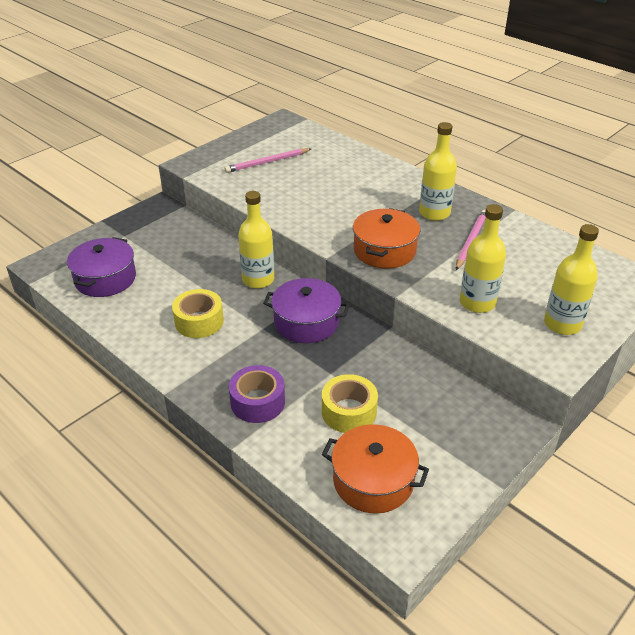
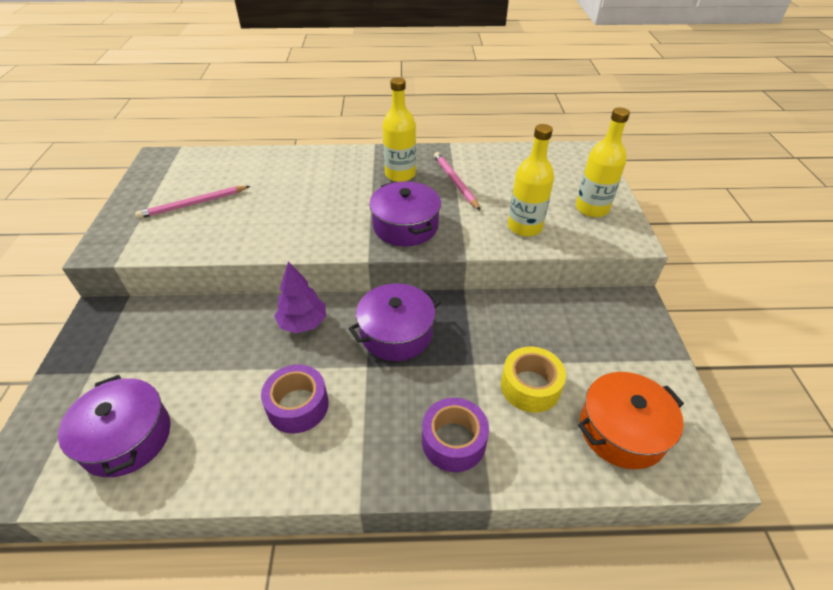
camera: 45 degrees left, 5 degrees up
yellow tape [172,289,224,338] -> purple tape [261,364,329,434]
pink pencil [225,148,311,173] -> pink pencil turned 45 degrees clockwise [135,186,250,219]
yellow bottle [238,191,274,288] -> purple tree [274,261,326,334]
orange pot [353,208,420,269] -> purple pot [369,181,441,246]

